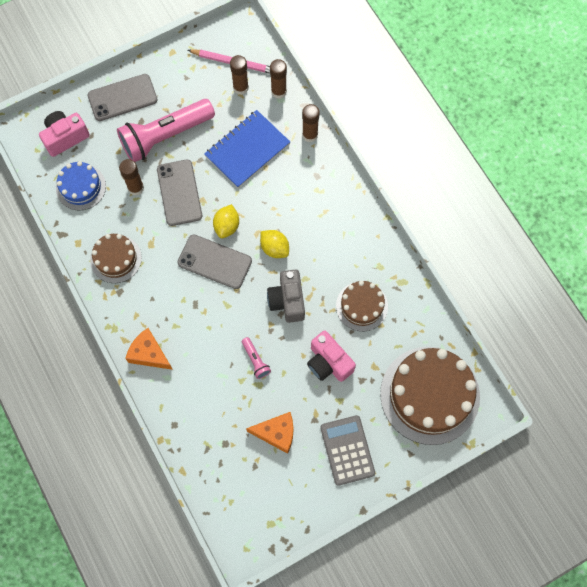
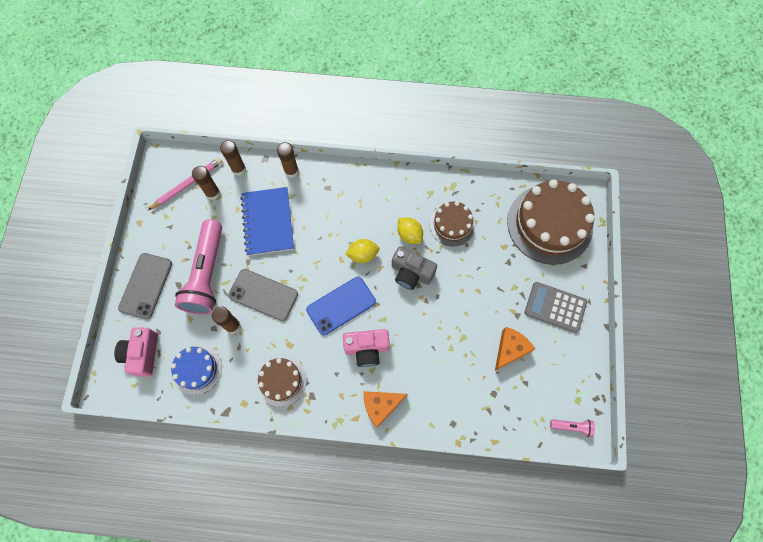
camera: 55 degrees left, 0 degrees up
grey phone [178,235,252,289] -> blue phone [306,277,376,335]
yellow lemon [213,204,239,238] -> yellow lemon moved to [397,218,423,244]
pink flashlight [242,337,271,379] -> pink flashlight moved to [550,419,595,437]
pink camera [307,331,356,382] -> pink camera moved to [343,329,390,367]

